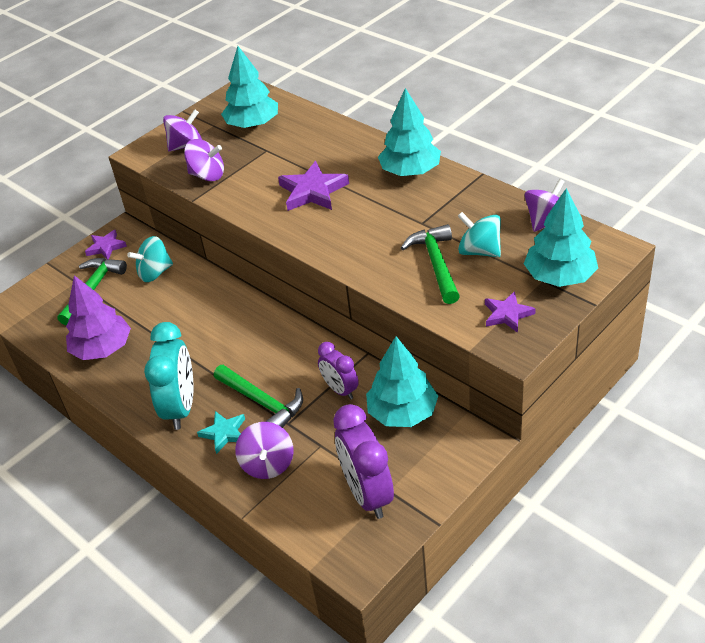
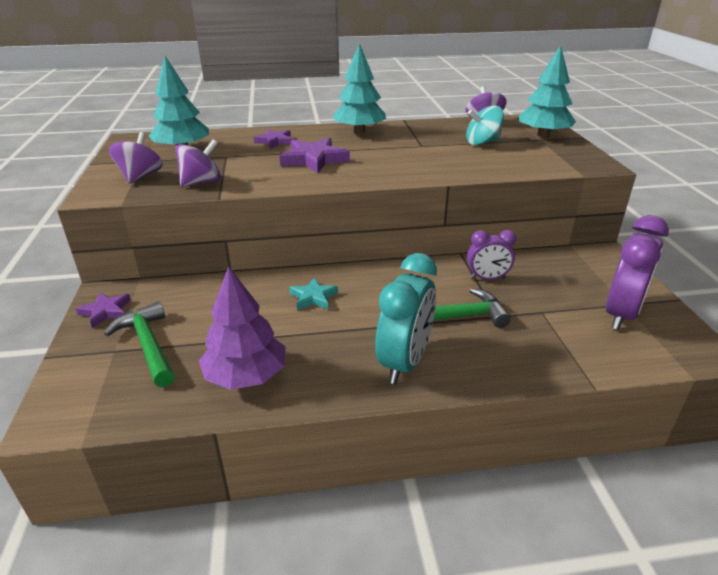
camera: 55 degrees left, 10 degrees down
turquoise spinning top [127,236,173,282] -> none
turquoise clock [144,322,193,430] -> turquoise clock turned 75 degrees clockwise [375,253,437,384]
turquoise star [197,411,245,454] -> turquoise star moved to [289,277,338,310]
purple spinning top [235,422,294,479] -> none
purple clock [333,404,394,519] -> purple clock turned 75 degrees counterclockwise [606,215,669,330]
turquoise tree [366,336,438,427] -> none
green hammer [401,224,460,304] -> none
purple star [485,291,536,333] -> purple star moved to [254,129,293,149]

